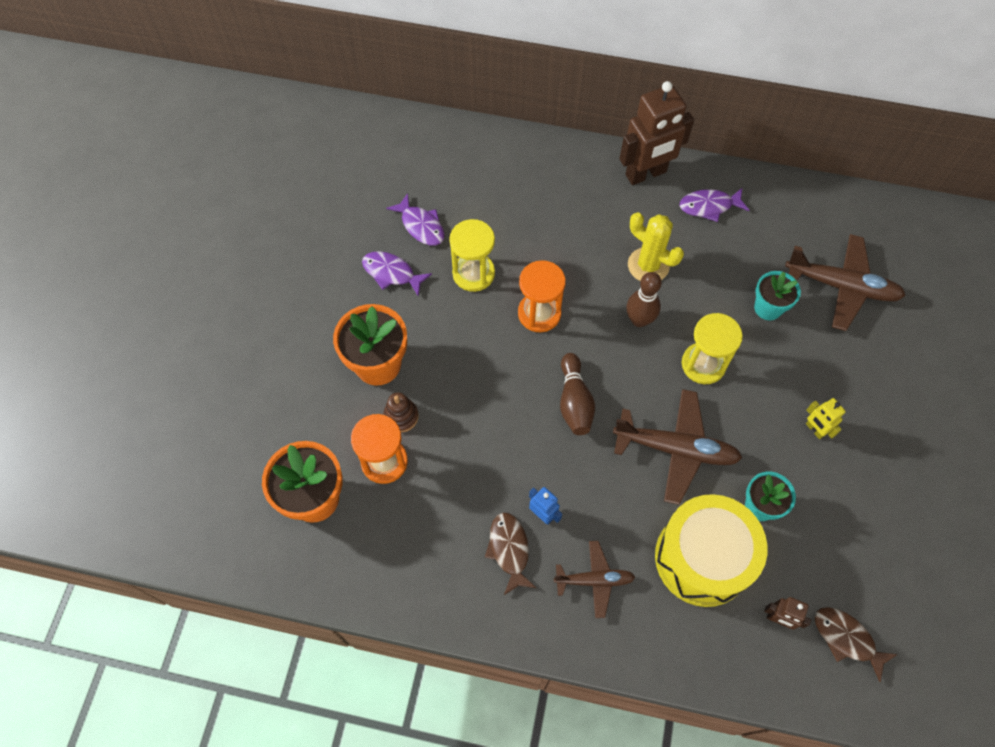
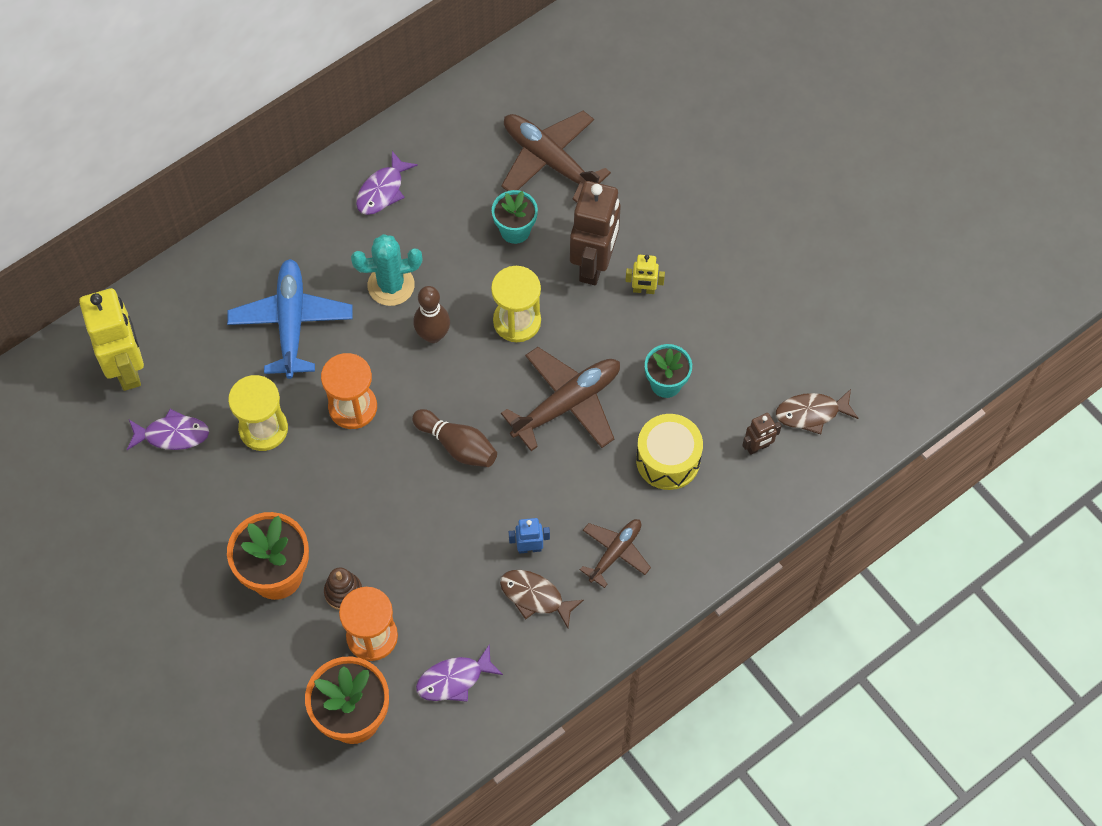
camera: 50 degrees left, 0 degrees up
purple fish [362,251,432,296] -> purple fish moved to [416,644,503,702]
brown robot [619,81,694,185] -> brown robot moved to [570,181,621,285]
yellow cactus [628,212,684,281] -> turquoise cactus [351,234,422,306]
yellow drum [655,494,768,607] -> yellow drum [636,414,703,490], size x0.67
brown plane [785,234,906,331] -> brown plane turned 105 degrees counterclockwise [501,111,611,203]
none -> yellow robot [79,288,144,391]
none -> blue plane [227,259,353,379]

